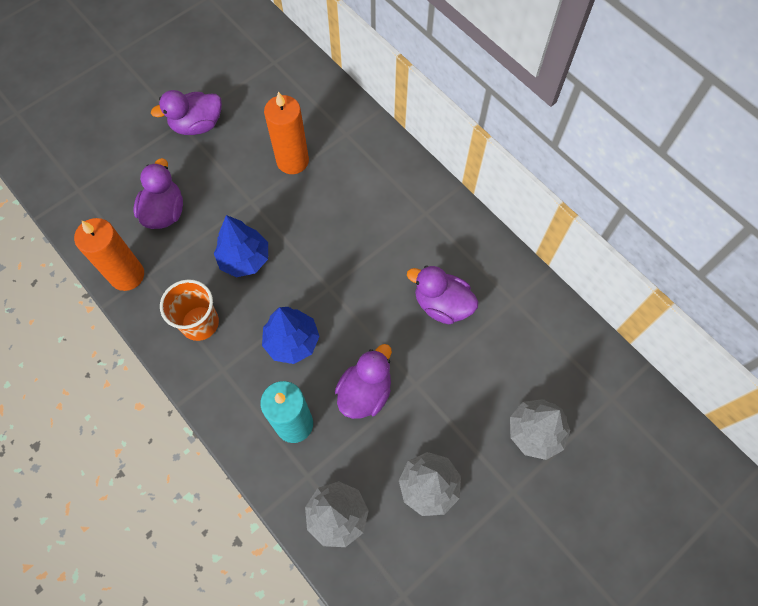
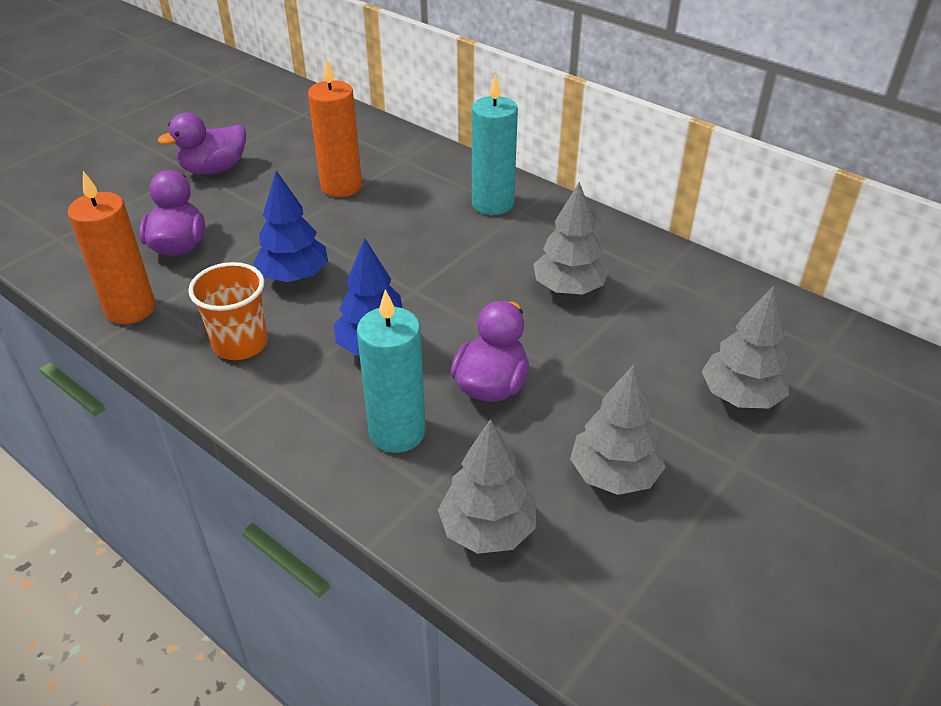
camera: 10 degrees left, 25 degrees down
purple duck [407,266,479,324] -> grey tree [533,182,609,295]
none -> turquoise candle [472,74,518,215]

